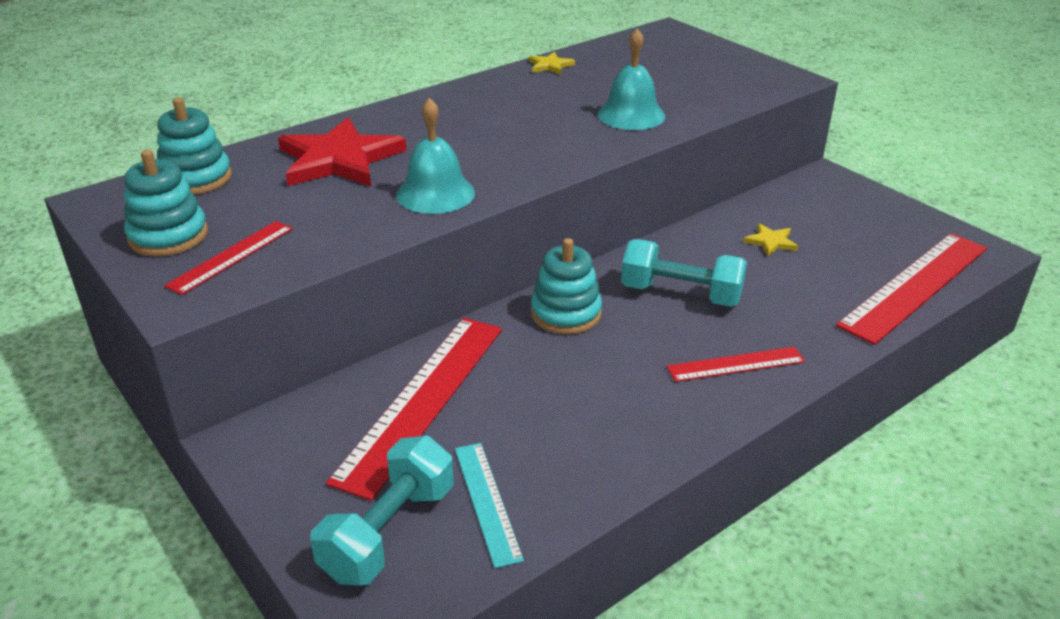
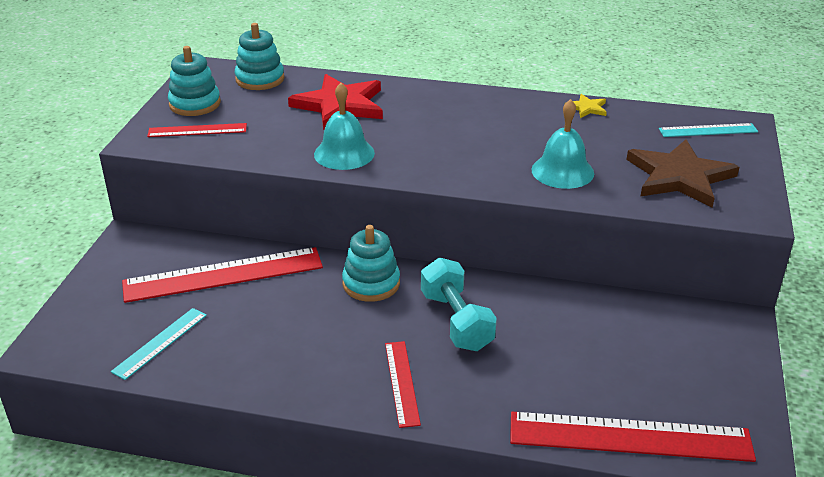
camera: 50 degrees right, 0 degrees up
turquoise dumbbell [310,436,454,586] -> none
red ruler [667,347,805,382] -> red ruler turned 45 degrees clockwise [385,341,421,428]
yellow star [743,224,798,256] -> none
none -> brown star [627,139,739,208]
none -> turquoise ruler [659,123,758,137]

